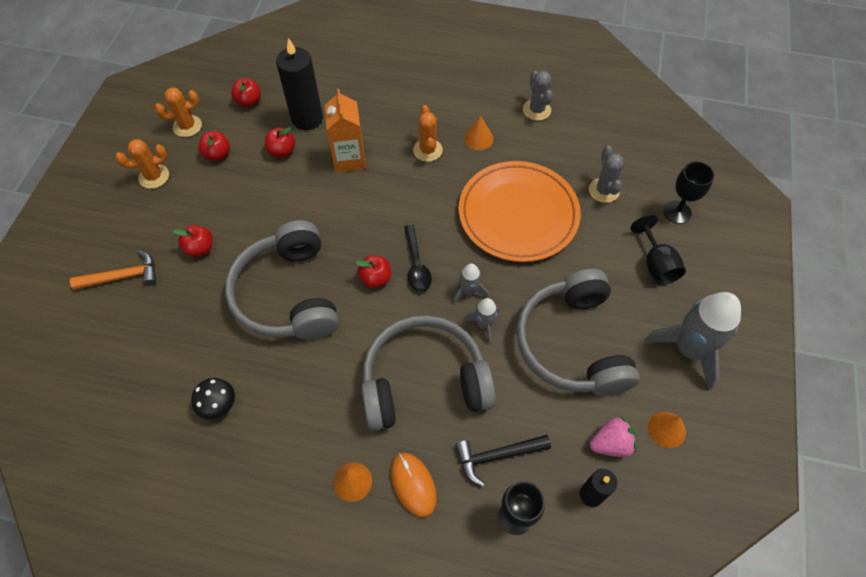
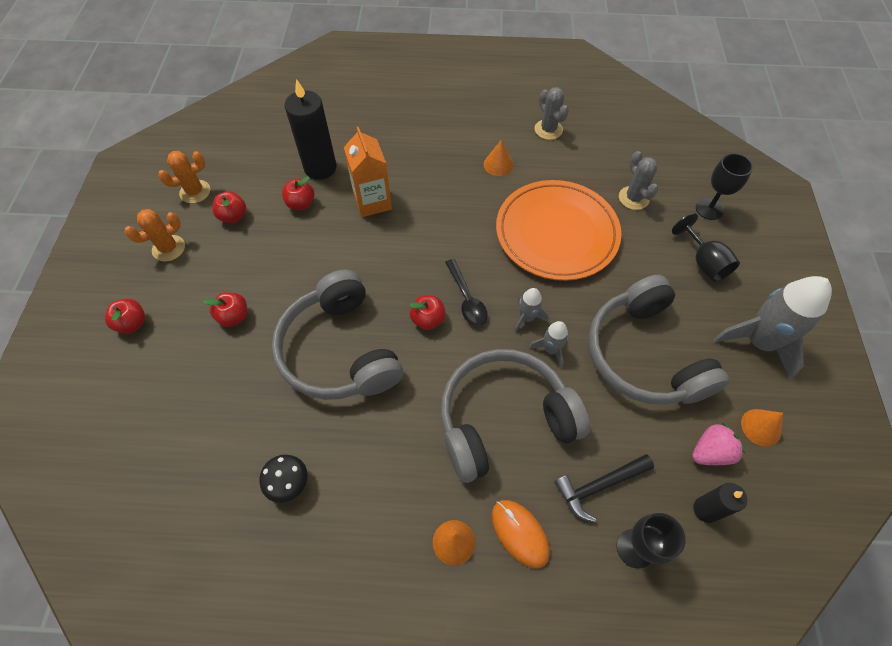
camera: 10 degrees left, 0 degrees up
orange hammer [70,250,156,290] -> none
red apple [231,78,261,107] -> red apple moved to [105,299,145,334]
orange cactus [413,105,443,162] -> none

